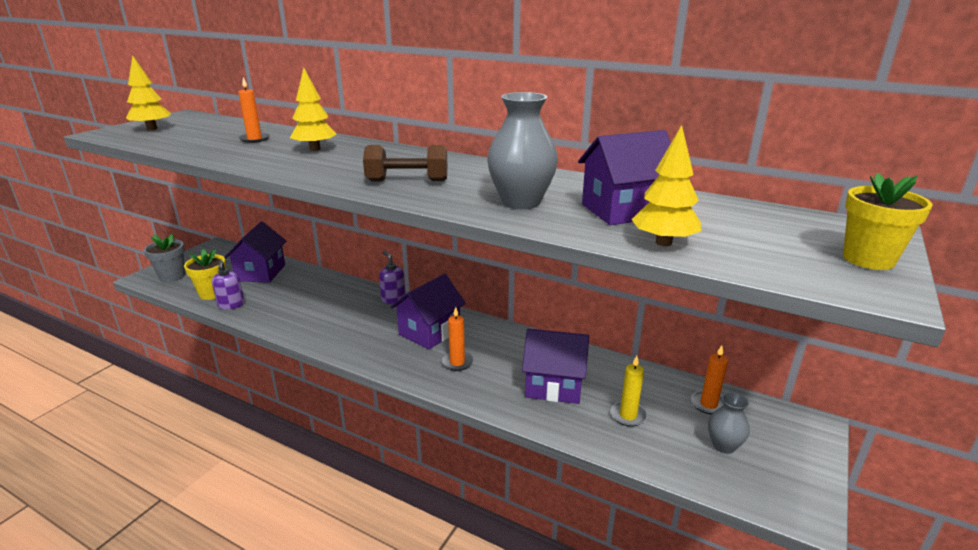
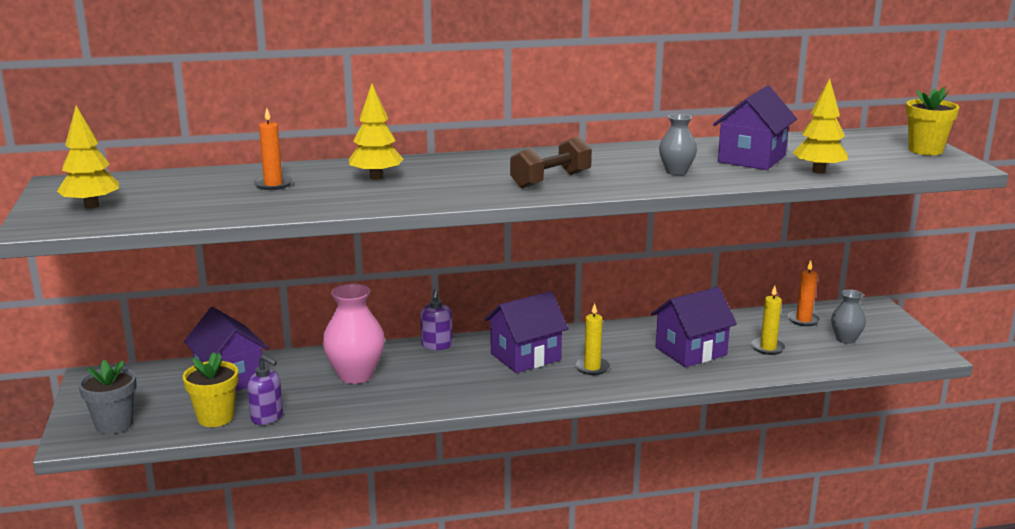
camera: 40 degrees left, 5 degrees down
purple soap dispenser [379,251,406,304] -> purple soap dispenser turned 105 degrees counterclockwise [420,289,453,350]
purple house [391,274,466,350] -> purple house turned 60 degrees clockwise [484,291,569,373]
orange candle [441,307,473,371] -> yellow candle [575,303,610,375]
grey vase [487,92,558,209] -> grey vase [659,114,697,175], size x0.58
none -> pink vase [323,284,385,384]

